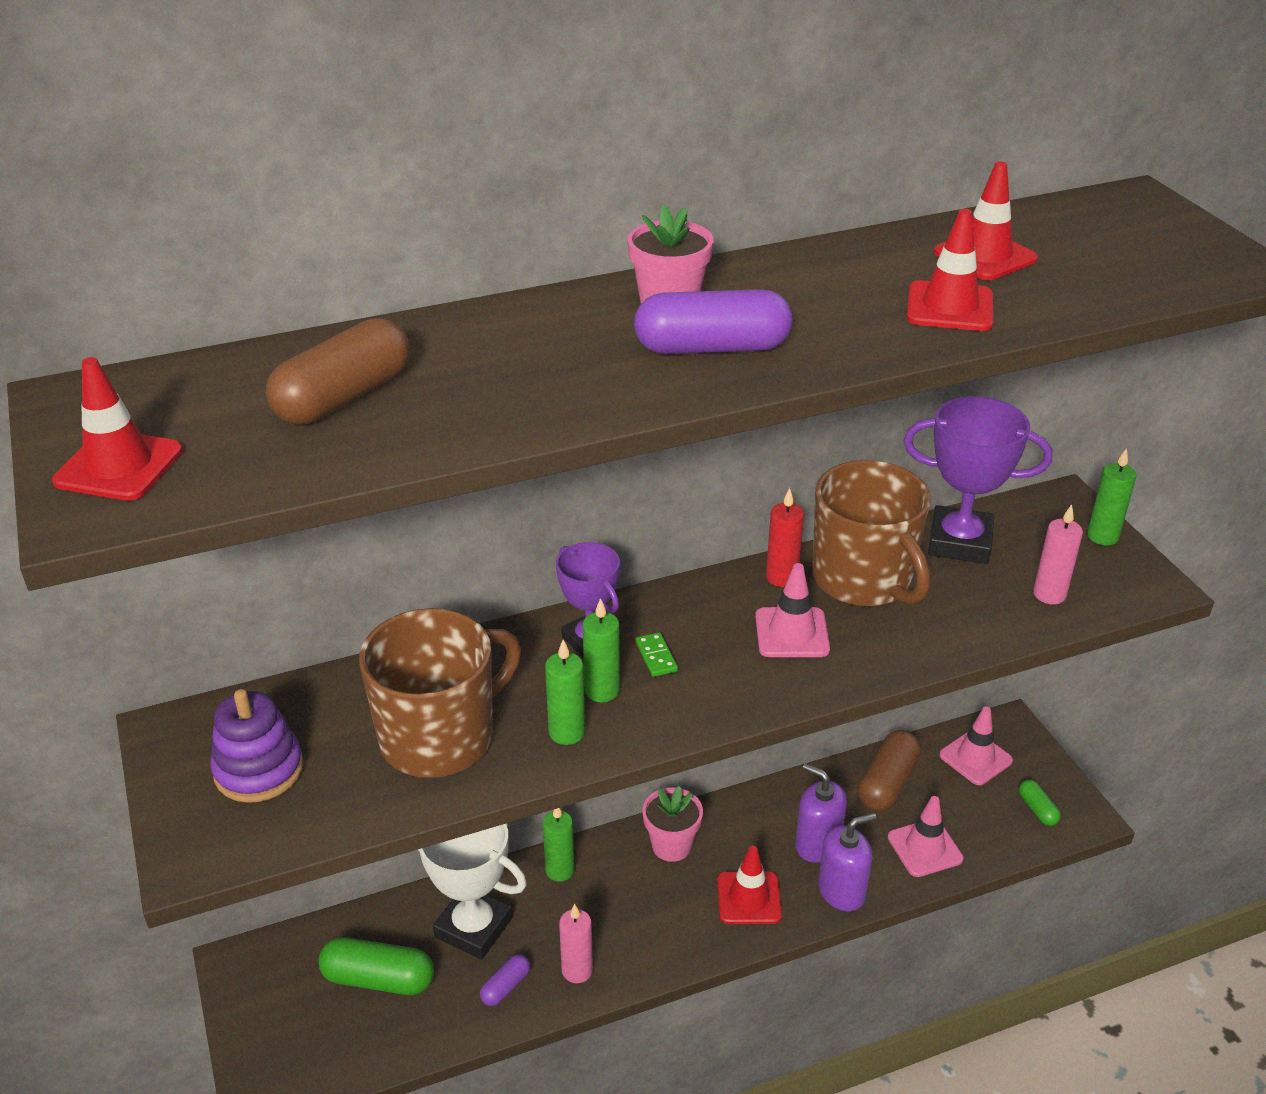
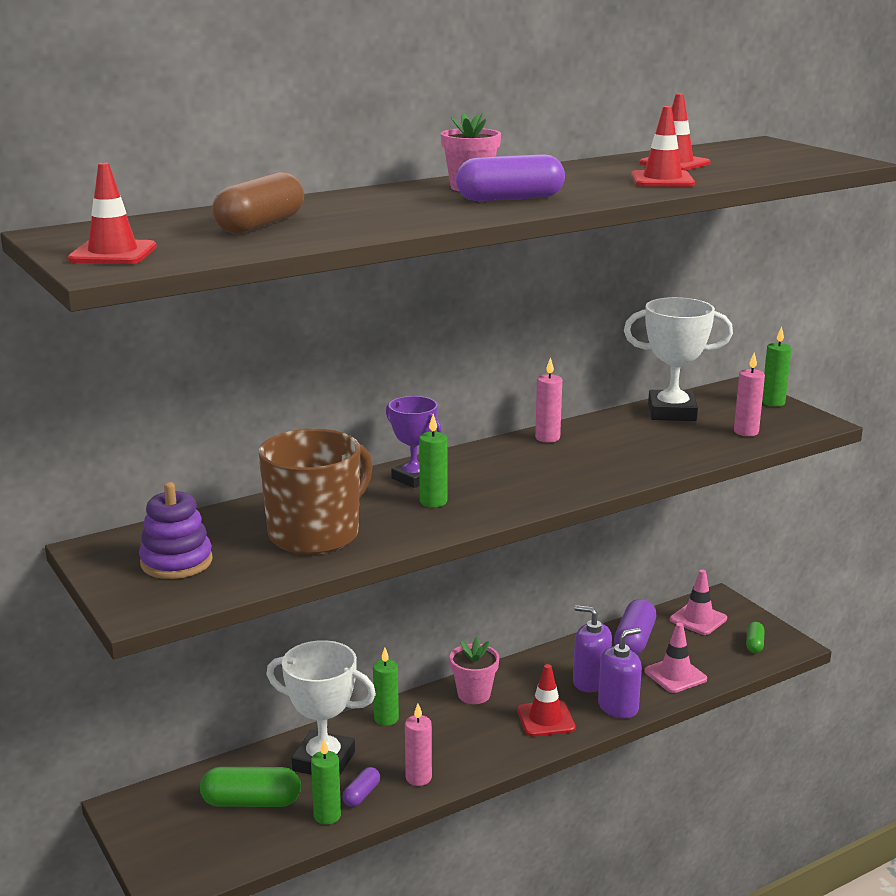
camera: 10 degrees left, 15 degrees down
green candle [545,640,585,745] -> green candle moved to [311,739,341,824]
green domino [635,632,678,677] -> none
pink traffic cone [755,563,830,657] -> none
red candle [766,488,804,587] -> pink candle [535,357,562,442]
brown mug [812,460,931,607] -> none
brown capsule [858,730,921,811] -> purple capsule [614,599,656,655]
purple trophy [904,396,1052,564] -> white trophy [624,297,733,421]
green capsule [1019,780,1061,826] -> green capsule turned 45 degrees clockwise [746,622,764,653]

